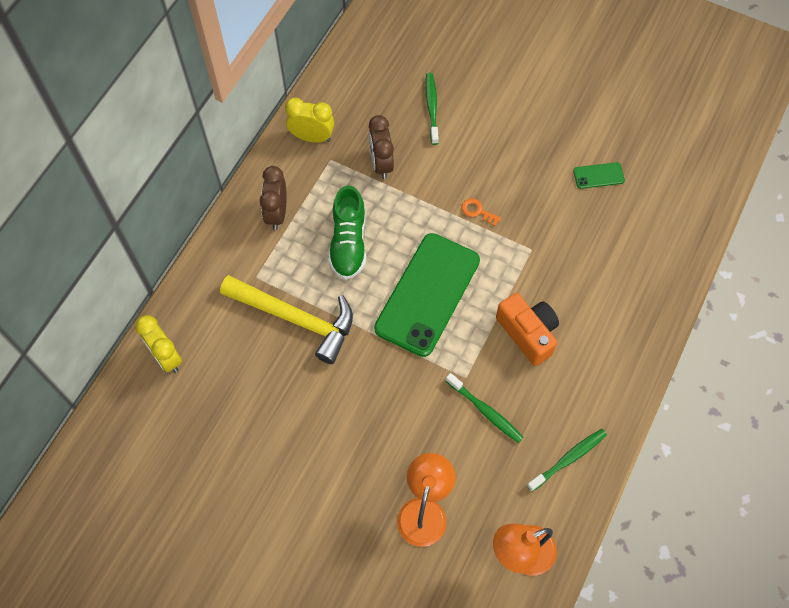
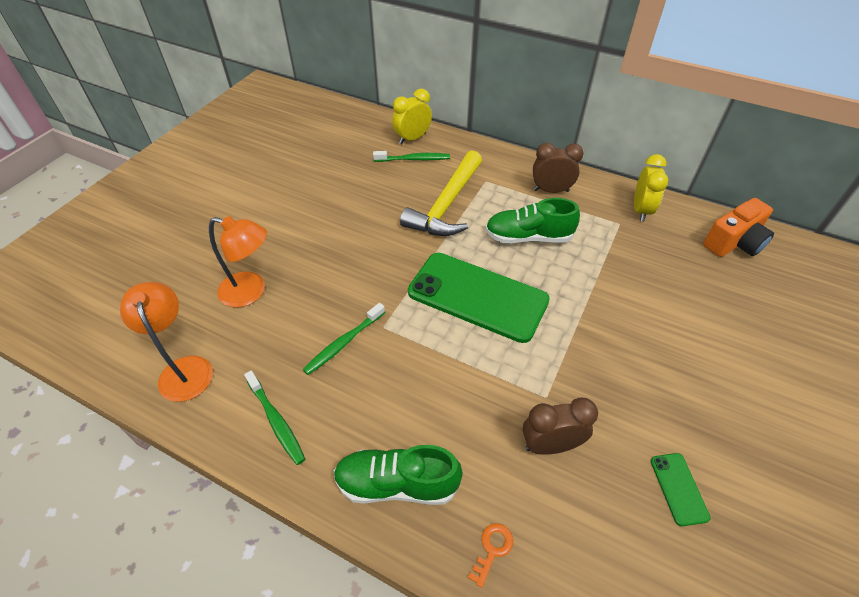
camera: 90 degrees right, 15 degrees down
brown clock [369,115,394,179] -> brown clock moved to [523,398,598,455]
green toothbrush [425,73,439,145] -> green toothbrush moved to [373,151,450,162]
orange key [461,198,501,226] -> orange key moved to [468,523,513,588]
orange camera [496,293,559,366] -> orange camera moved to [703,198,774,257]
none -> green shoe [334,445,463,505]

